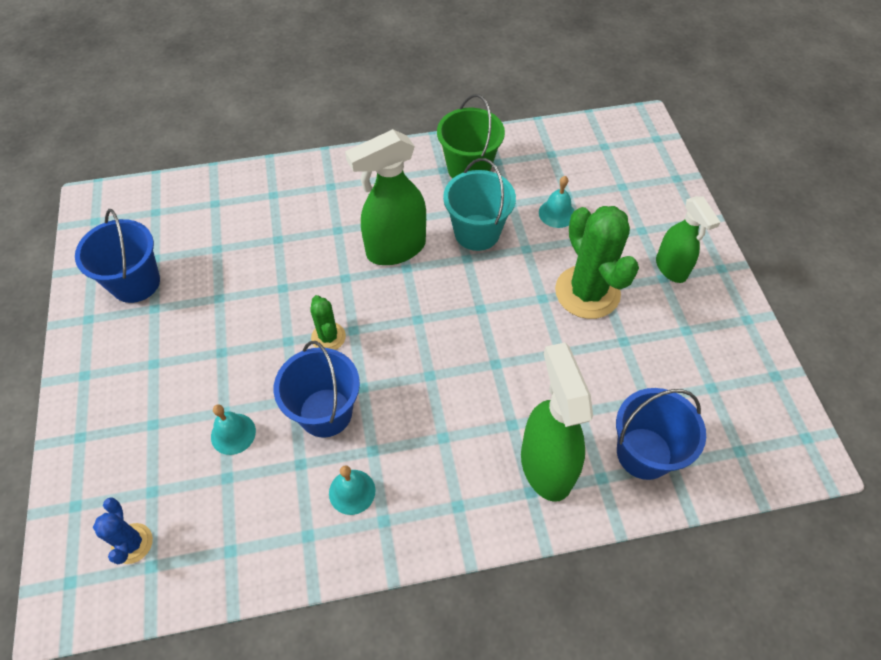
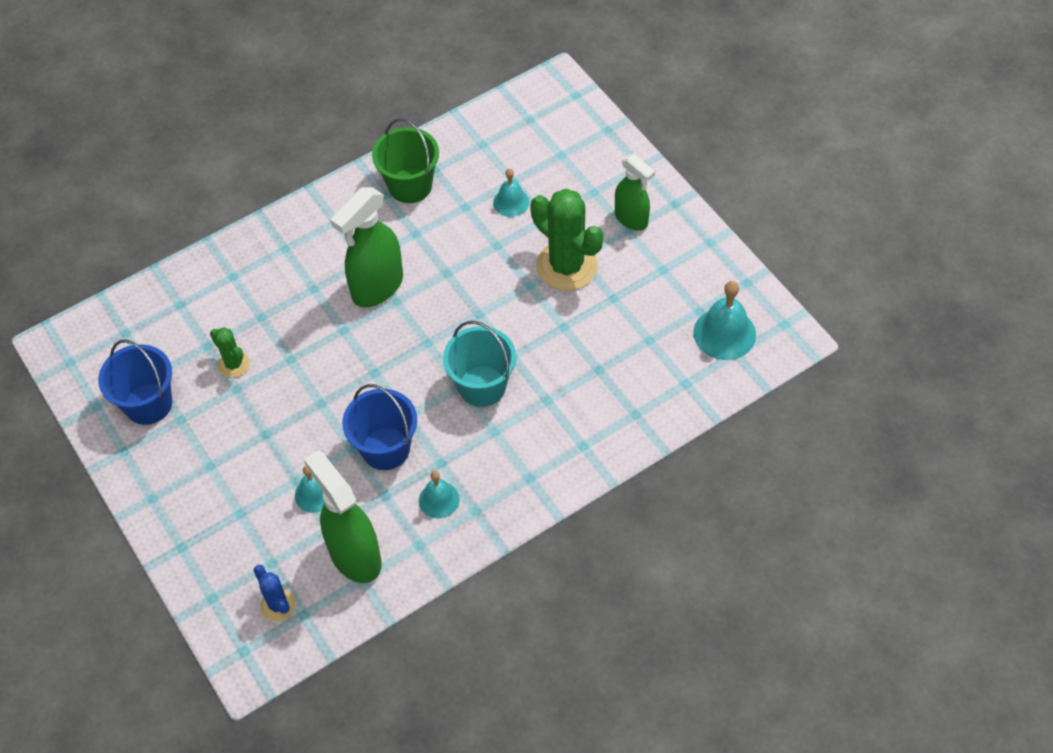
camera: 20 degrees left, 0 degrees up
green cactus [310,295,346,350] -> green cactus moved to [210,327,250,378]
turquoise bucket [443,158,516,251] -> turquoise bucket moved to [443,321,516,407]
green spray bottle [521,343,593,502] -> green spray bottle moved to [304,450,382,583]
blue bucket [616,388,706,480] -> none
none -> turquoise bell [693,281,756,360]

